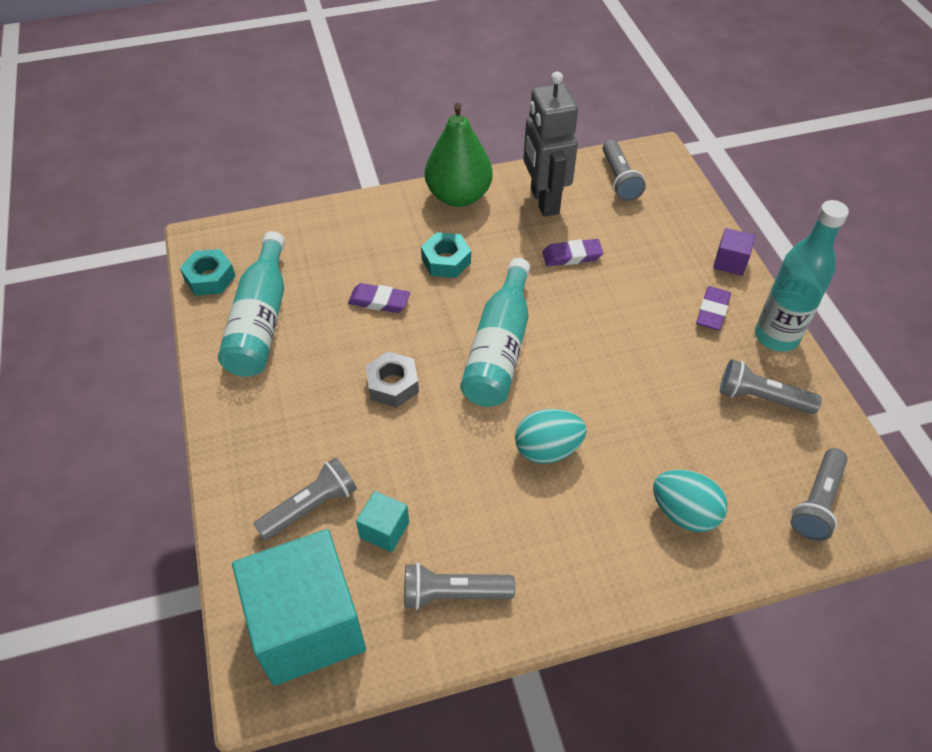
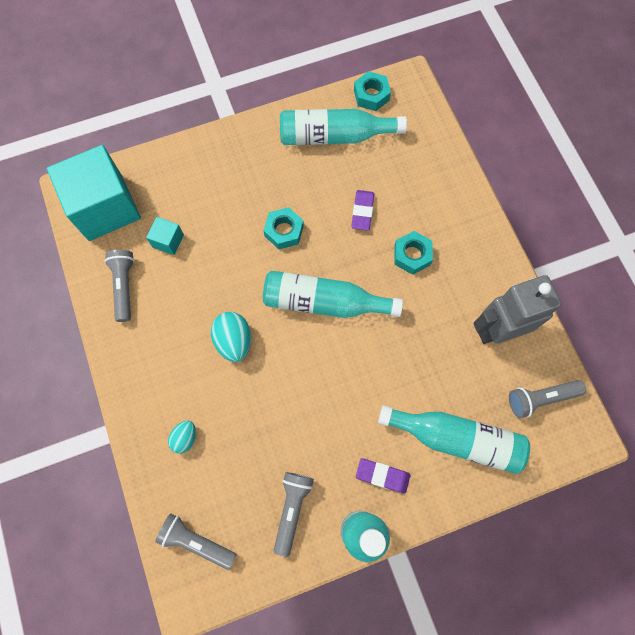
camera: 85 degrees right, 20 degrees up
grey flashlight [254,457,357,540] -> none
grey nut [366,352,419,408] -> turquoise nut [263,207,304,249]
green pear [425,103,493,207] -> none
purple eraser [542,239,603,266] -> none
turquoise egg [653,470,727,532] -> turquoise egg [168,421,196,454], size x0.62
purple cube [713,228,755,276] -> none
none -> turquoise bottle [378,405,530,474]

